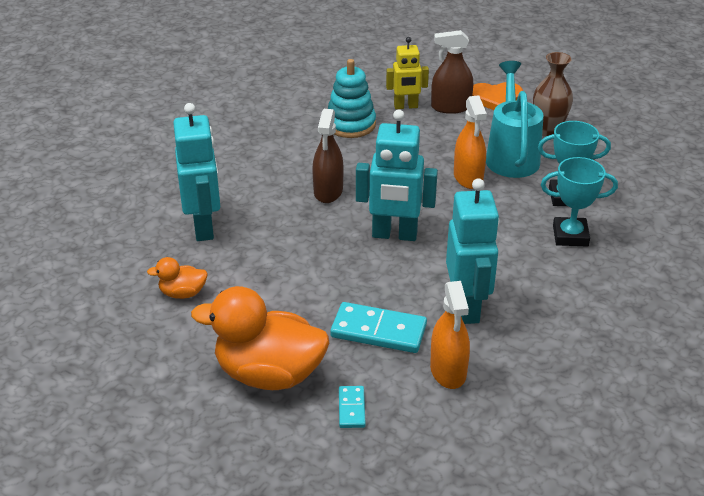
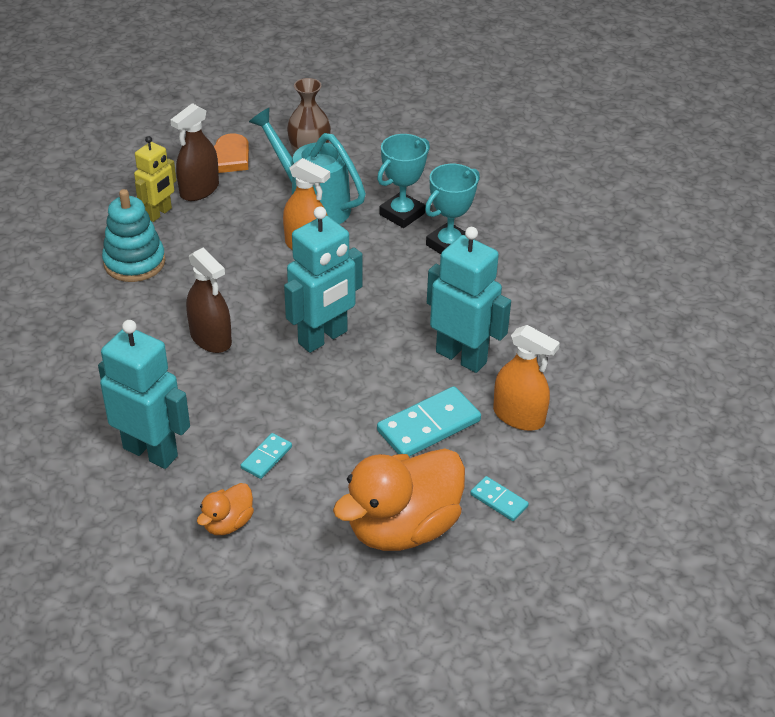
camera: 50 degrees left, 5 degrees up
none -> turquoise domino [241,433,292,479]

